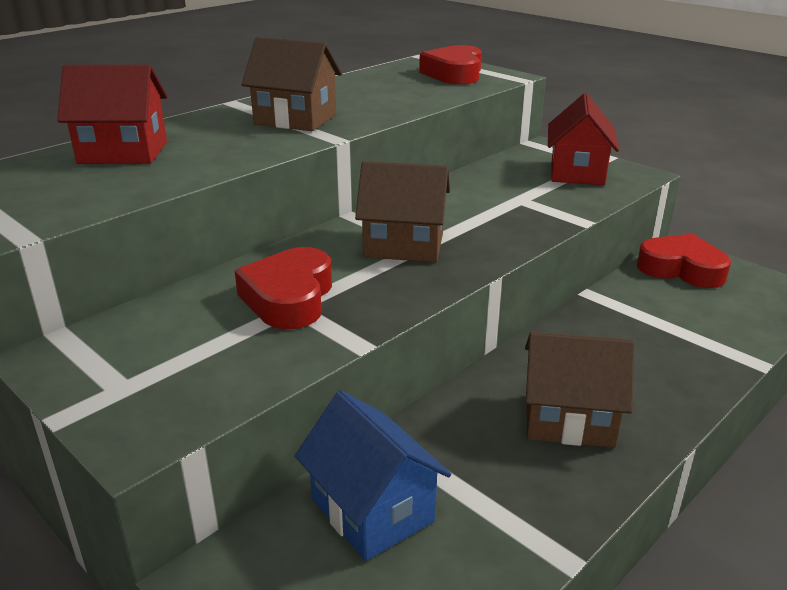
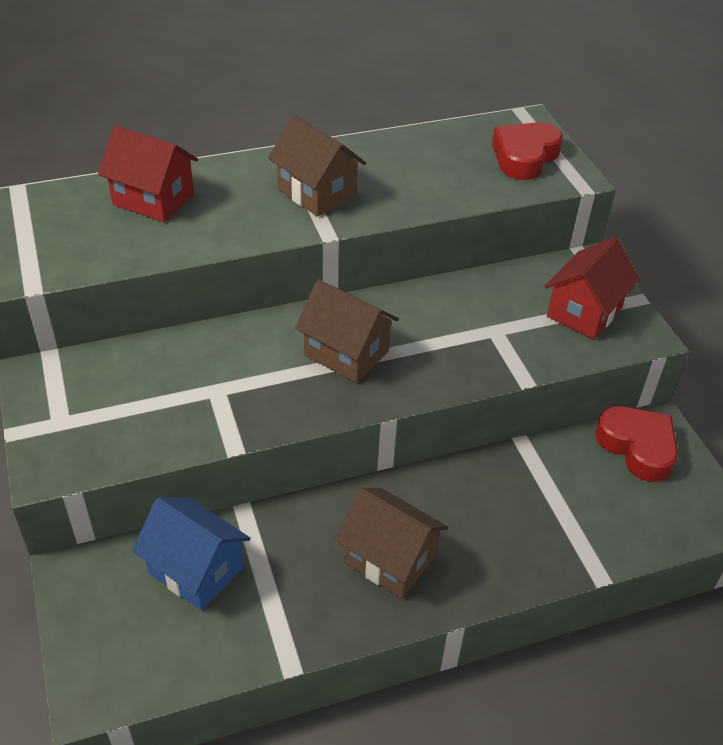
camera: 25 degrees right, 15 degrees up
red heart [235,247,332,329] -> none
blue house [295,391,451,561] -> blue house turned 45 degrees counterclockwise [132,497,251,610]

